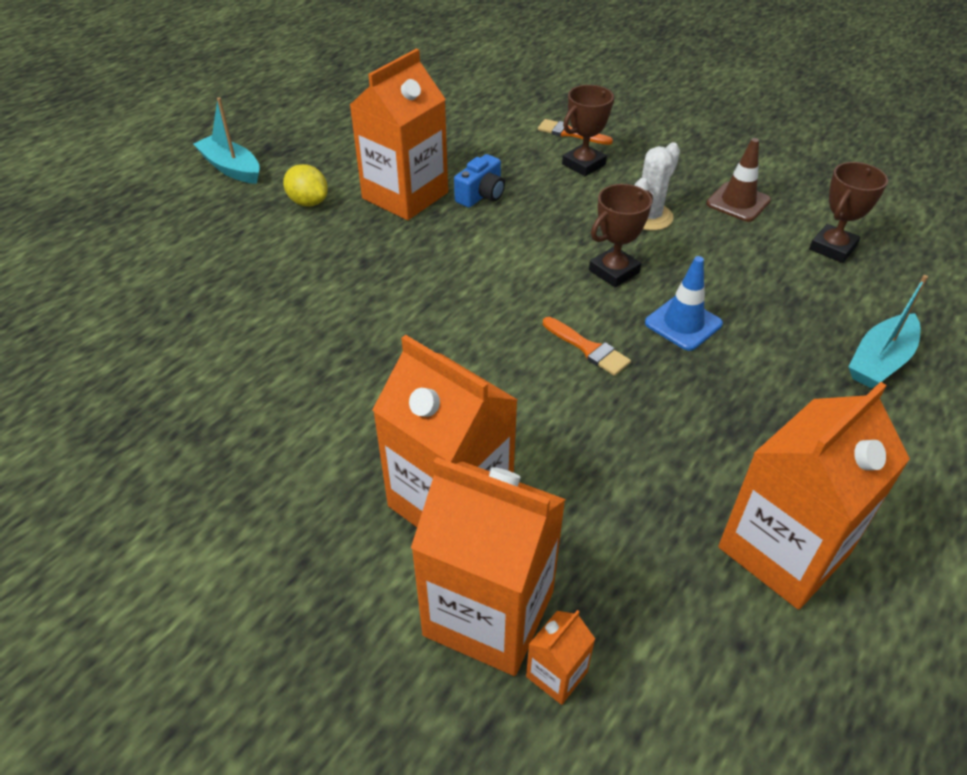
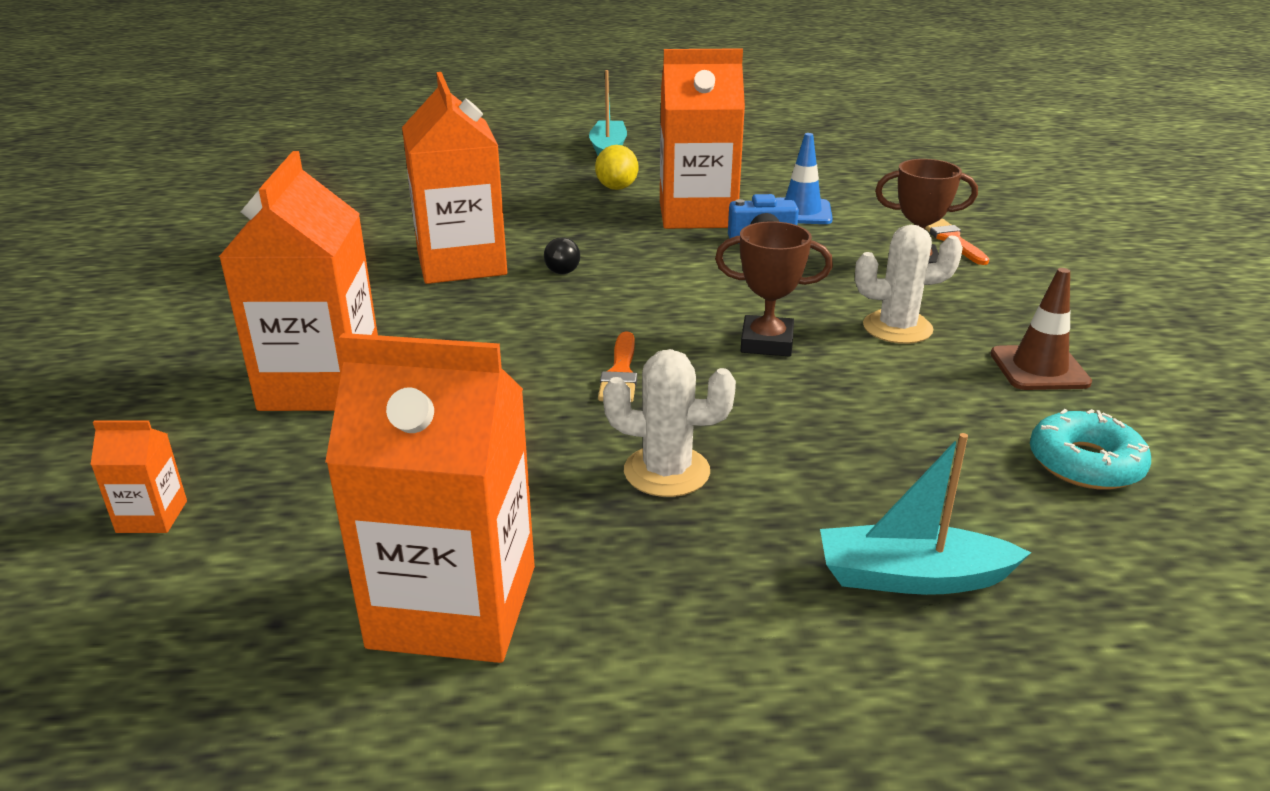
camera: 50 degrees right, 15 degrees down
orange carton [411,457,566,676] -> orange carton moved to [402,72,507,284]
blue traffic cone [645,256,723,351] -> blue traffic cone moved to [776,133,833,224]
brown trophy [809,162,888,263] -> turquoise donut [1030,409,1151,490]
none -> black light bulb [544,237,580,274]
none -> white cactus [603,349,736,497]

